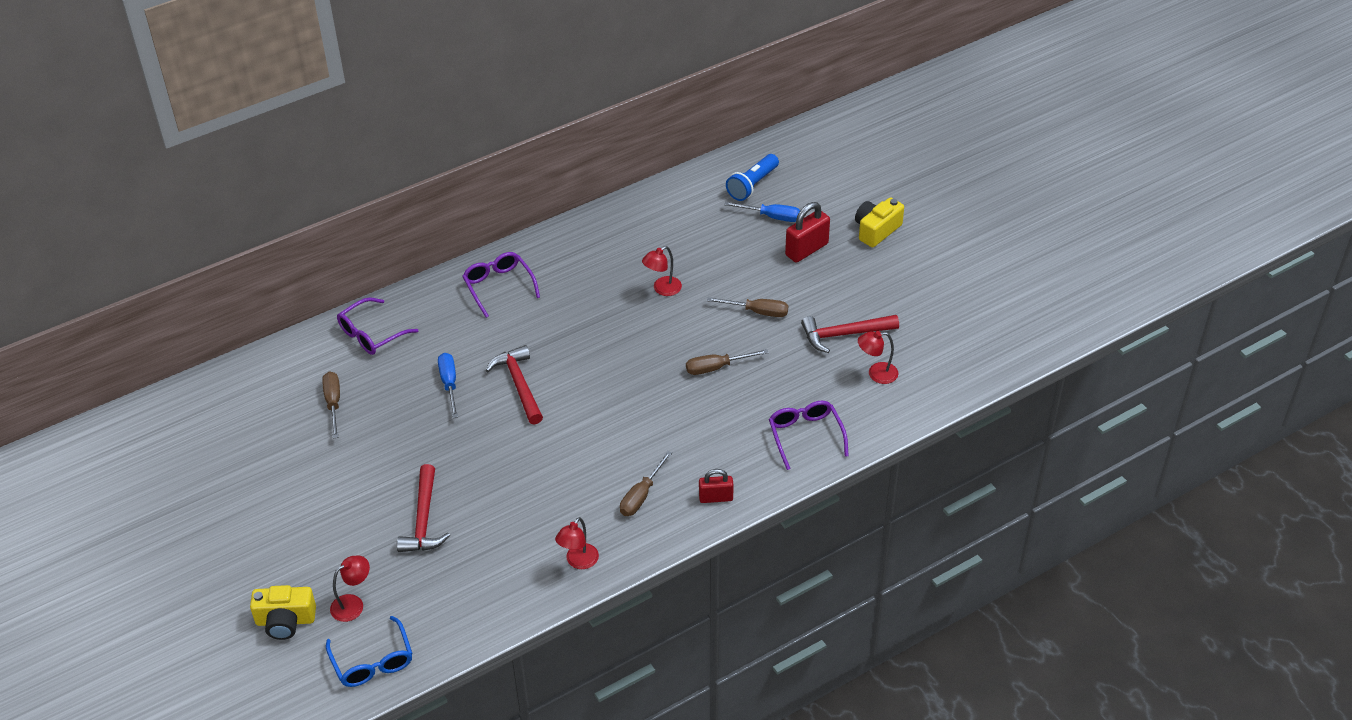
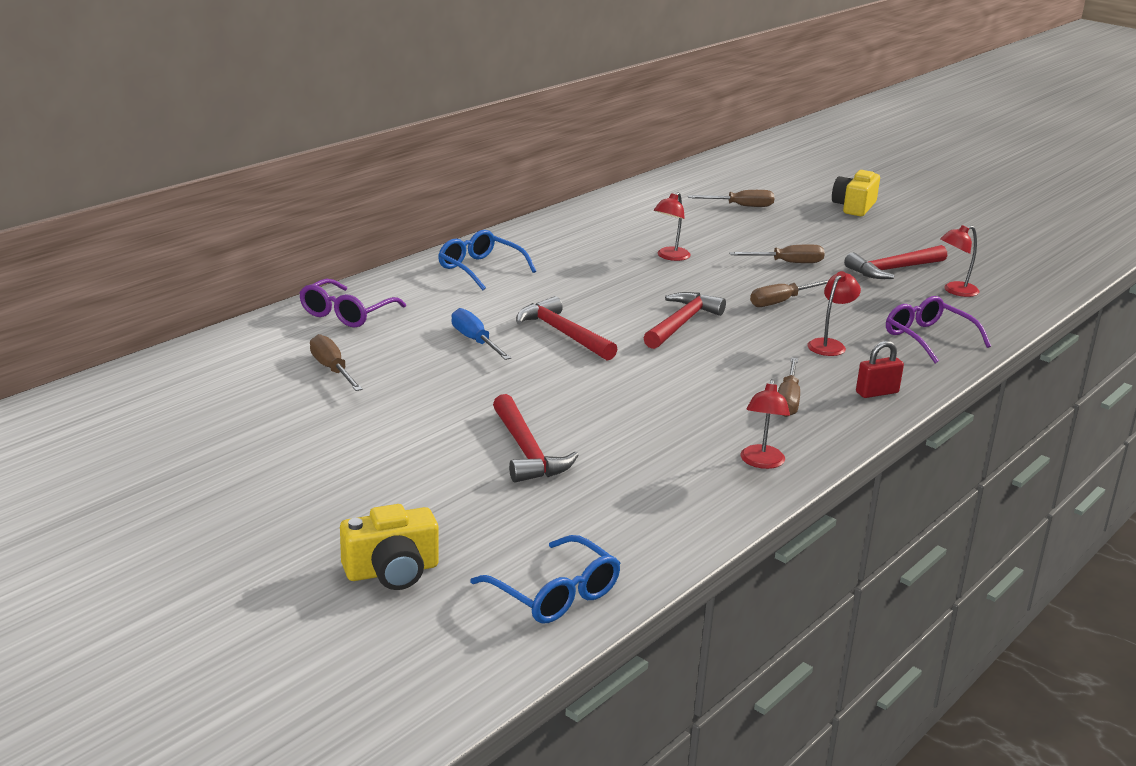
camera: 20 degrees left, 20 degrees down
red lamp [330,555,370,622] -> red lamp moved to [807,271,861,356]
purple glasses [462,252,540,318] -> blue glasses [438,230,536,290]
blue screwdriver [724,202,800,222] -> brown screwdriver [688,190,774,207]
blue flashlight [726,154,779,201] -> none
red padlock [785,202,830,263] -> none
none -> red hammer [643,292,726,349]

